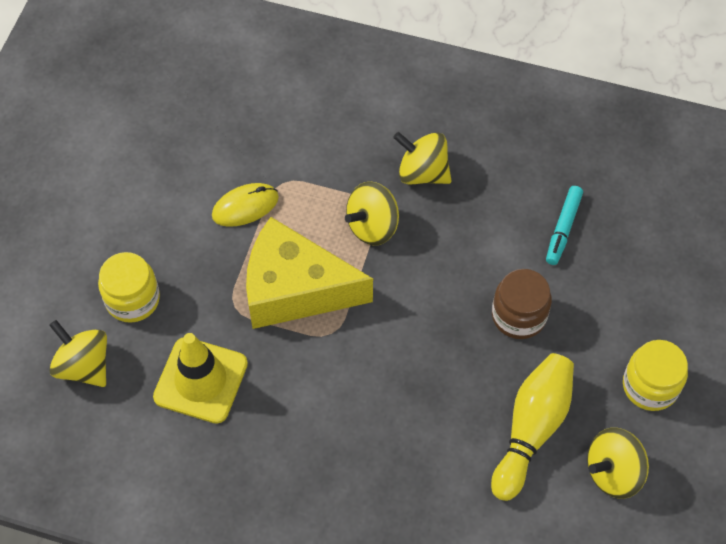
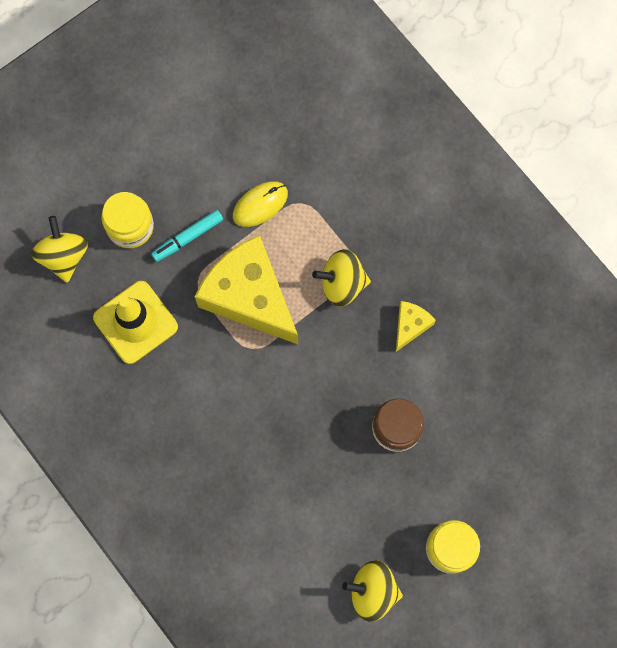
camera: 35 degrees right, 15 degrees up
yellow mouse [212,183,279,227] -> yellow mouse turned 45 degrees counterclockwise [233,181,288,227]
yellow spinning top [393,132,451,184] -> none
yellow bowling pin [491,353,574,501] -> none
turquoise marker [546,186,583,265] -> turquoise marker moved to [151,210,223,262]
none -> yellow cheese [396,301,436,352]

